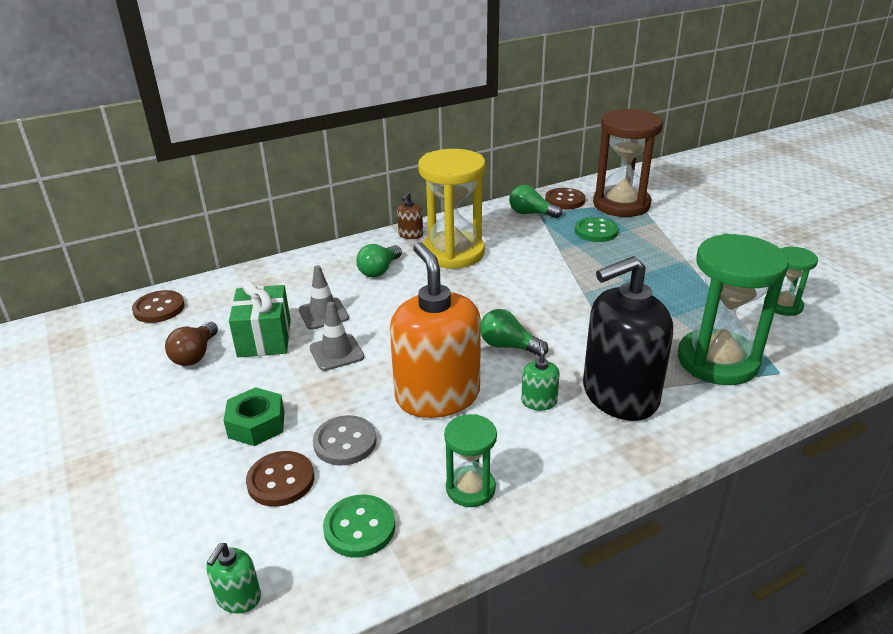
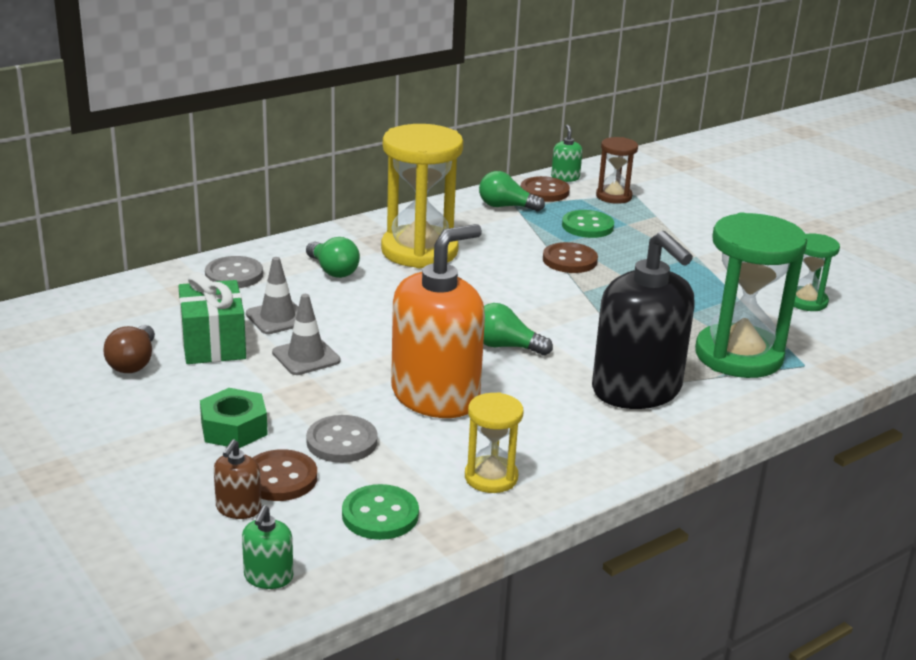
camera: 10 degrees left, 5 degrees down
brown button [132,290,185,323] -> brown button moved to [543,242,598,273]
green light bulb [356,244,402,277] -> green light bulb turned 60 degrees counterclockwise [306,237,360,278]
orange soap dispenser [390,242,481,418] -> orange soap dispenser turned 75 degrees clockwise [391,224,485,418]
brown soap dispenser [397,192,423,239] -> brown soap dispenser moved to [214,439,261,519]
green hourglass [444,414,497,507] -> yellow hourglass [465,392,523,493]
green soap dispenser [521,341,560,410] -> green soap dispenser moved to [551,124,583,182]
black soap dispenser [583,256,673,421] -> black soap dispenser turned 90 degrees counterclockwise [592,231,695,409]
brown hourglass [593,109,663,217] -> brown hourglass [596,137,638,204], size x0.52
none -> grey button [205,256,263,288]

